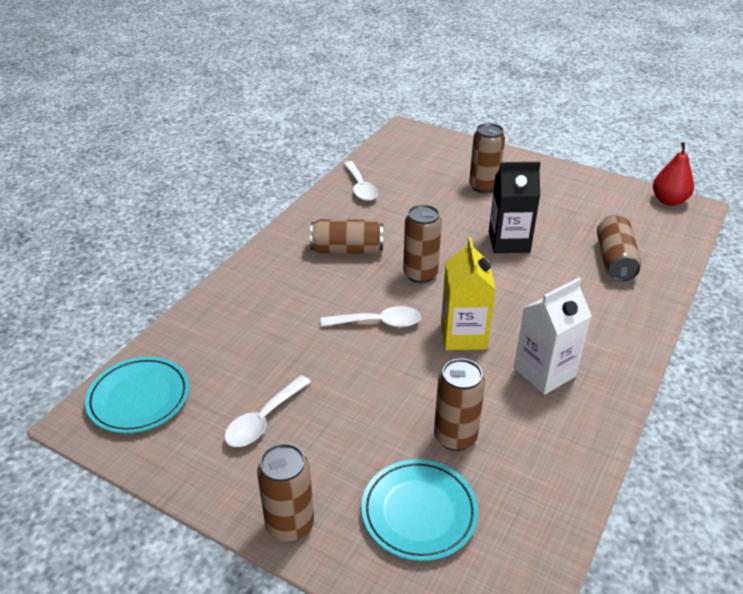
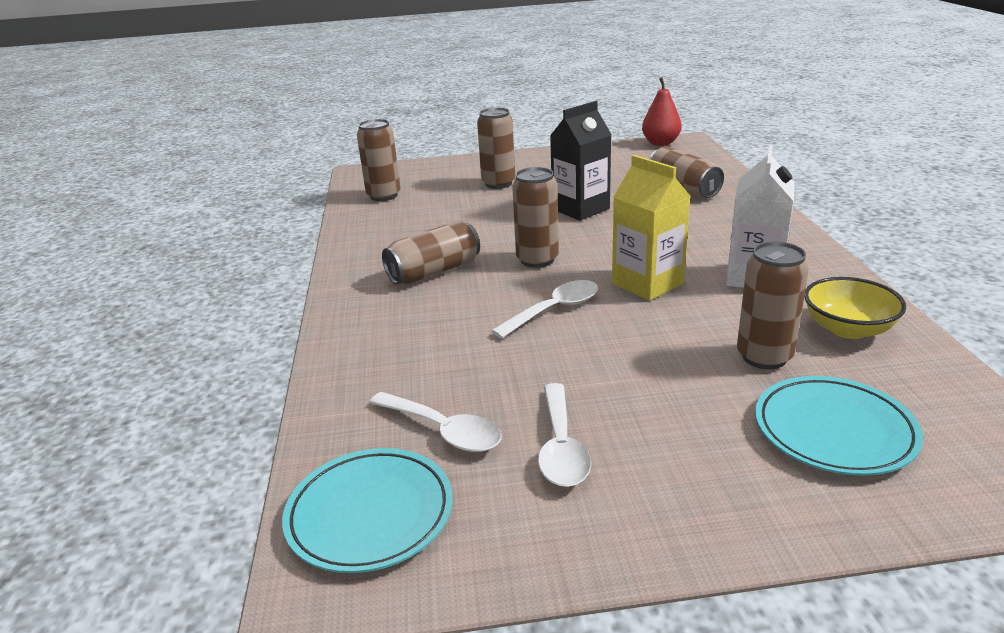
camera: 35 degrees left, 10 degrees down
brown can [257,443,314,542] -> brown can moved to [357,119,400,201]
white spoon [343,161,378,201] -> white spoon moved to [369,392,502,452]
none -> yellow bowl [804,277,906,339]

